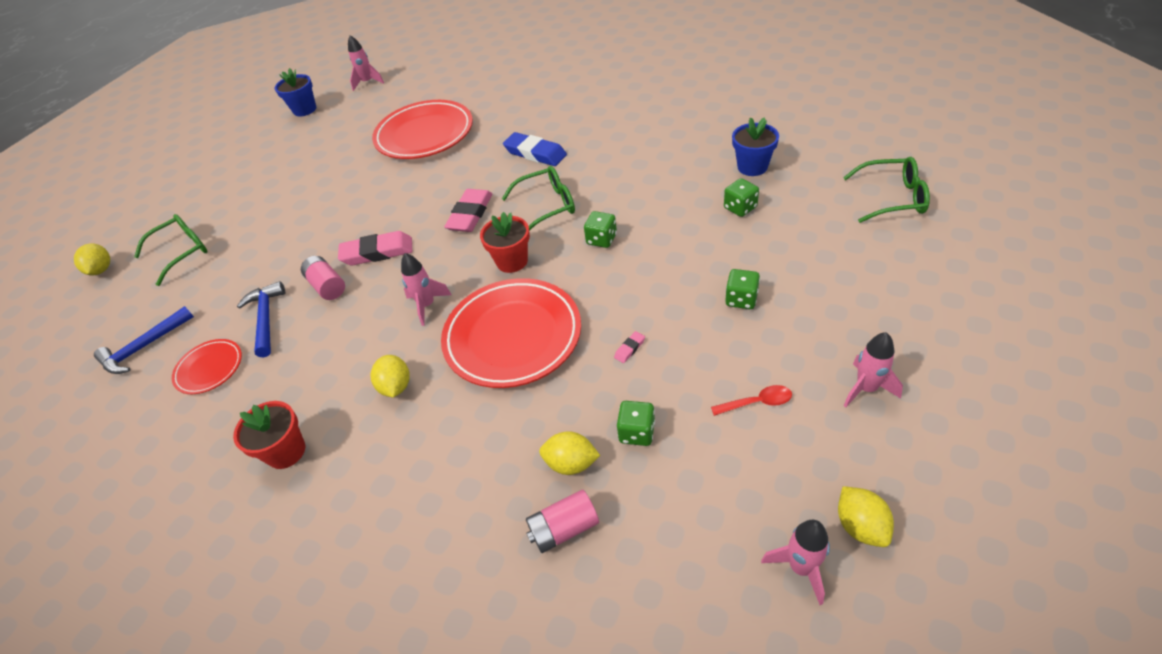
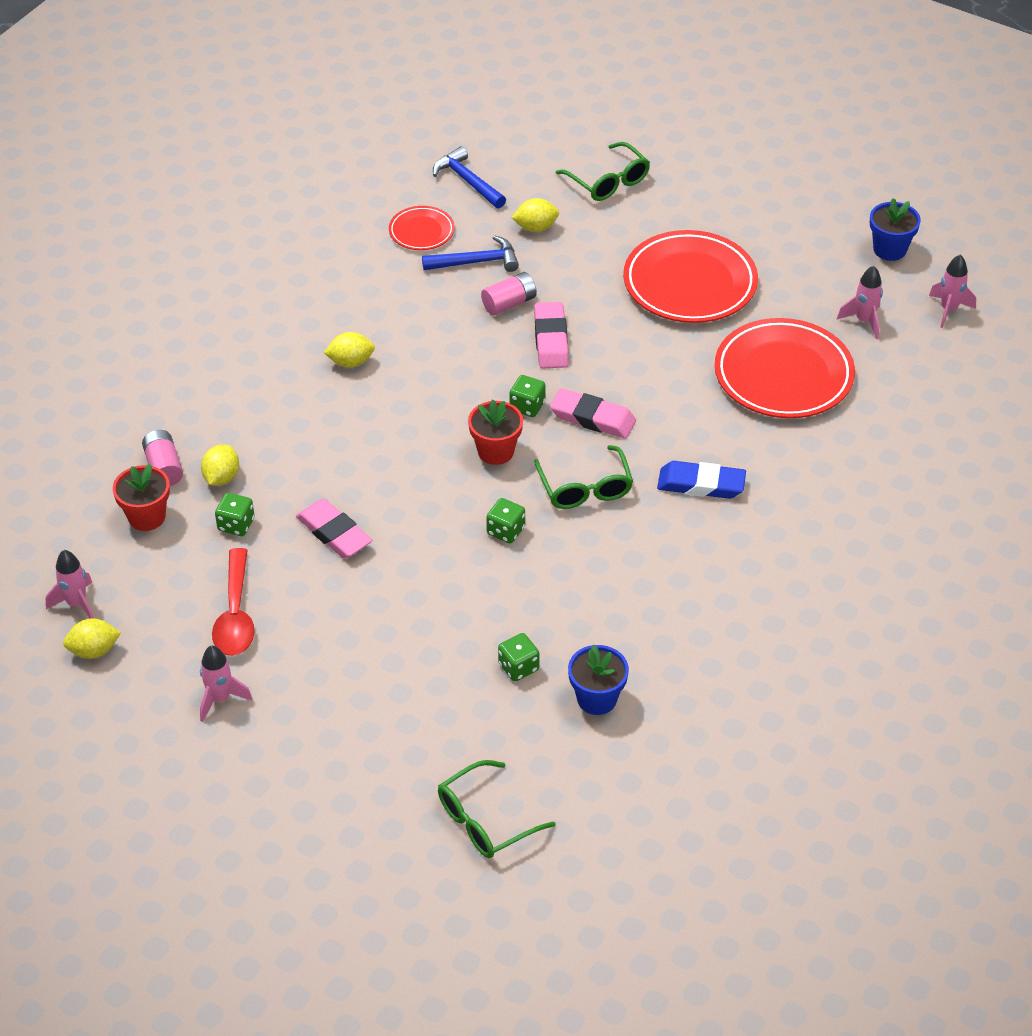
camera: 90 degrees right, 0 degrees up
yellow lemon [74,244,110,275] -> yellow lemon moved to [512,198,559,232]
red flower pot [233,401,305,469] -> red flower pot moved to [113,464,170,531]
pink rocket [401,253,452,326] -> pink rocket moved to [837,265,883,339]
red plate [441,278,581,388] -> red plate moved to [623,230,758,323]
blue eraser [503,132,567,166] -> blue eraser turned 60 degrees clockwise [657,461,746,499]
pink eraser [614,331,645,363] -> pink eraser [296,499,372,558], size x2.34
red spoon [711,385,792,416] -> red spoon [212,548,255,656], size x1.82
green dice [725,269,760,309] -> green dice moved to [510,375,546,417]
green glasses [843,157,930,223] -> green glasses turned 45 degrees clockwise [438,760,556,858]

